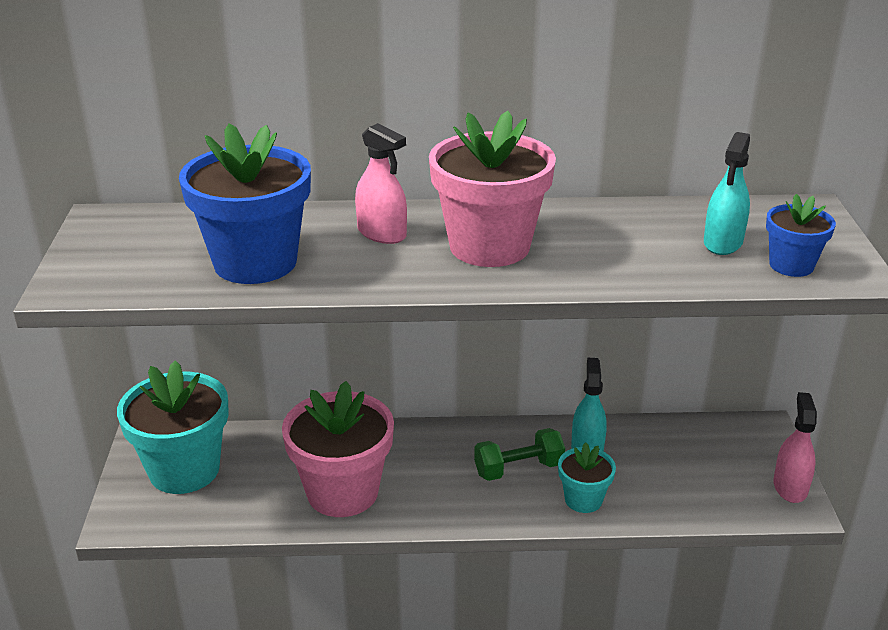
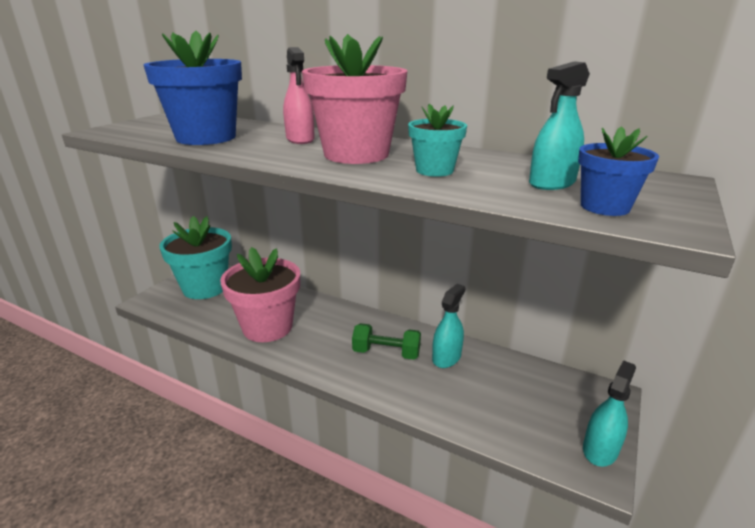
camera: 30 degrees right, 5 degrees down
turquoise flower pot [558,442,616,513] -> turquoise flower pot moved to [408,104,467,177]
pink spray bottle [773,392,817,503] -> turquoise spray bottle [583,360,636,467]

